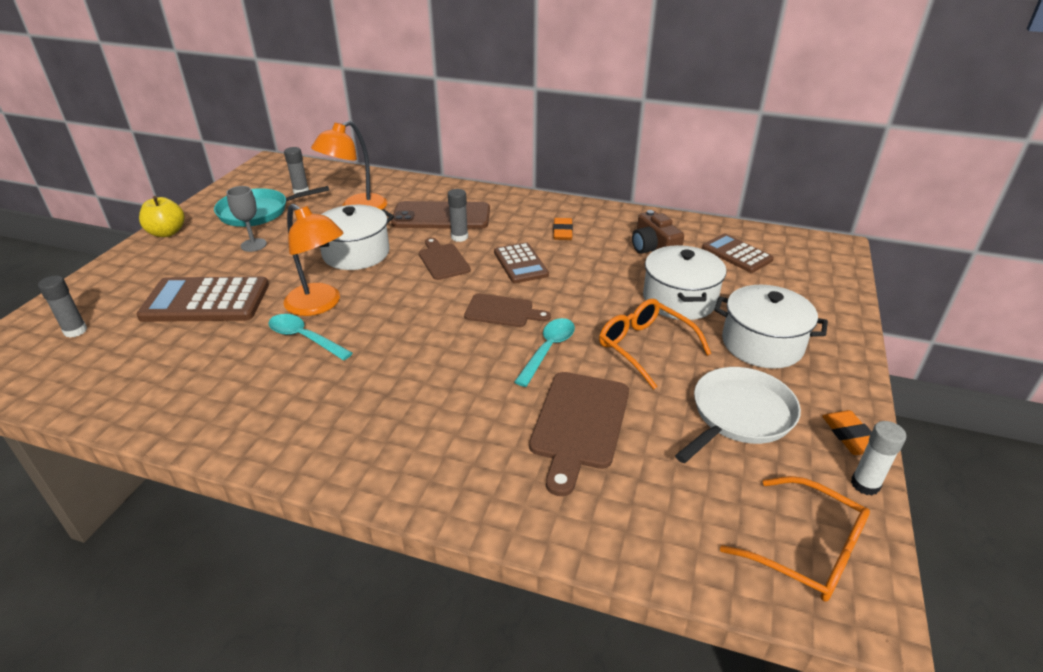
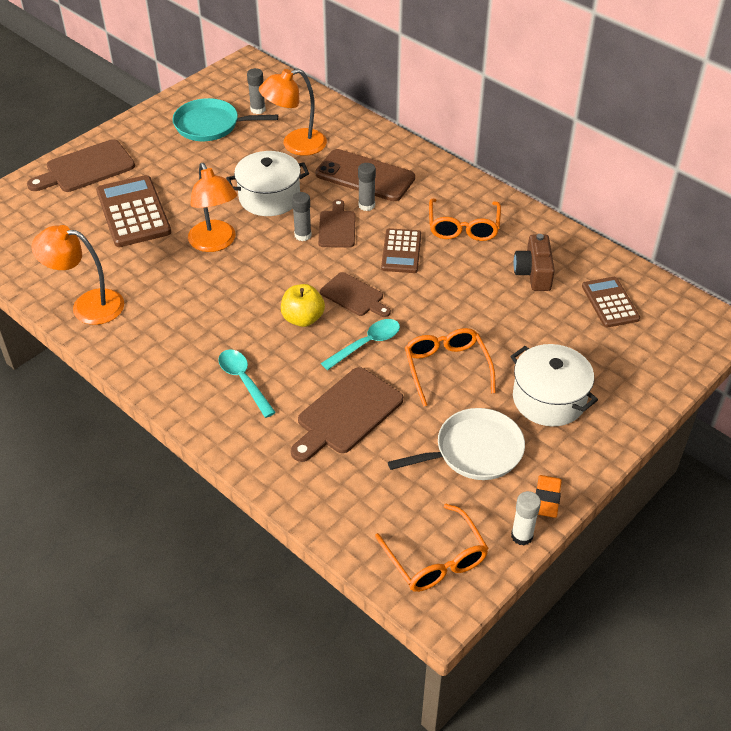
camera: 25 degrees right, 10 degrees up
grey glue stick [38,276,87,338] -> grey glue stick moved to [292,192,312,241]
brown calculator [136,276,269,322] -> brown calculator turned 45 degrees clockwise [96,175,171,247]
yellow apple [139,196,185,237] -> yellow apple moved to [281,284,325,327]
grey goblet [226,186,267,252] -> none
turquoise spoon [268,314,353,360] -> turquoise spoon moved to [218,350,276,418]
orange eraser [553,218,573,240] -> orange glasses [429,199,501,241]
white pot [643,245,727,320] -> none
none -> brown cutting board [27,139,135,192]
none -> orange lamp [32,225,124,325]

